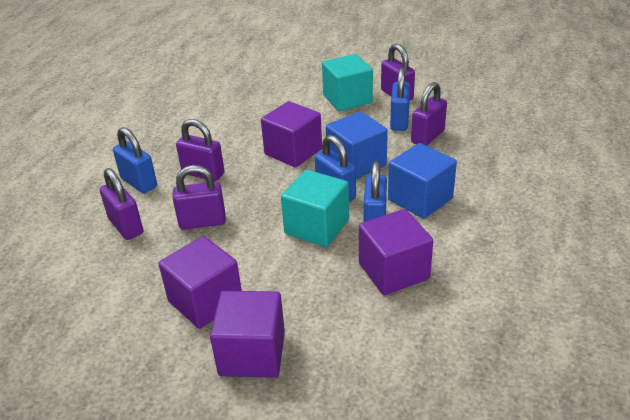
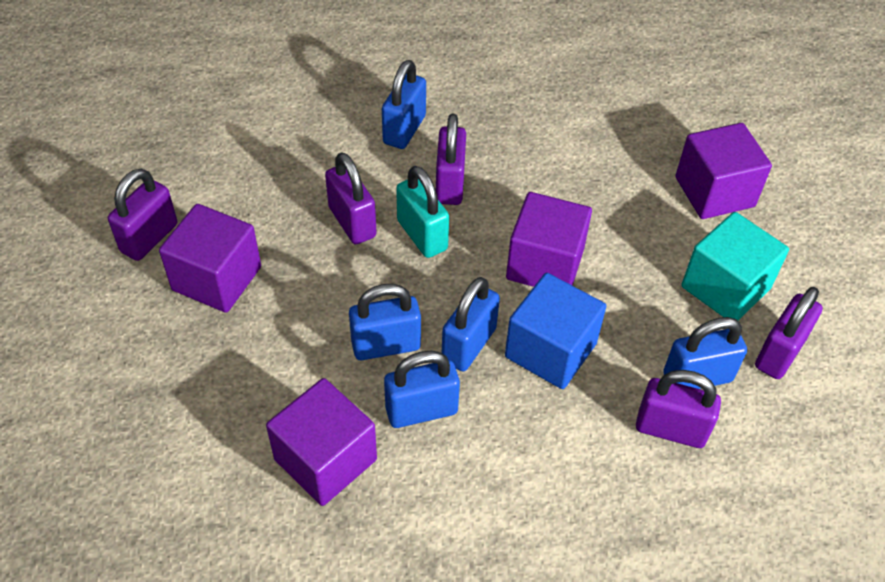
camera: 65 degrees right, 15 degrees up
purple padlock [100,168,143,240] -> purple padlock moved to [108,168,177,261]
purple cube [210,291,285,378] -> purple cube moved to [675,123,772,219]
turquoise cube [281,169,349,247] -> blue padlock [349,284,421,360]
blue cube [388,143,457,219] -> none
none -> turquoise padlock [396,166,449,258]

